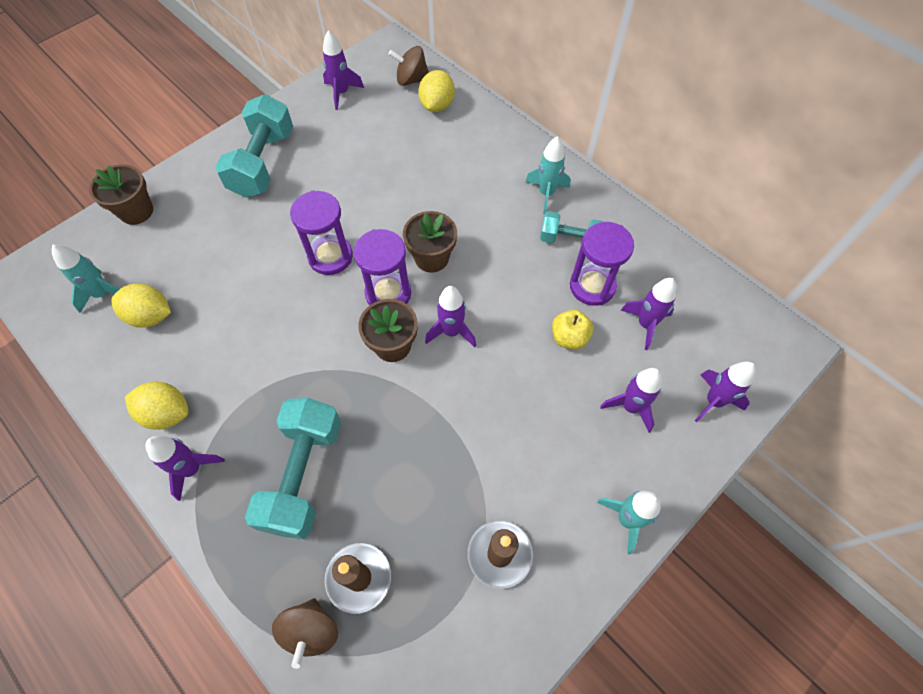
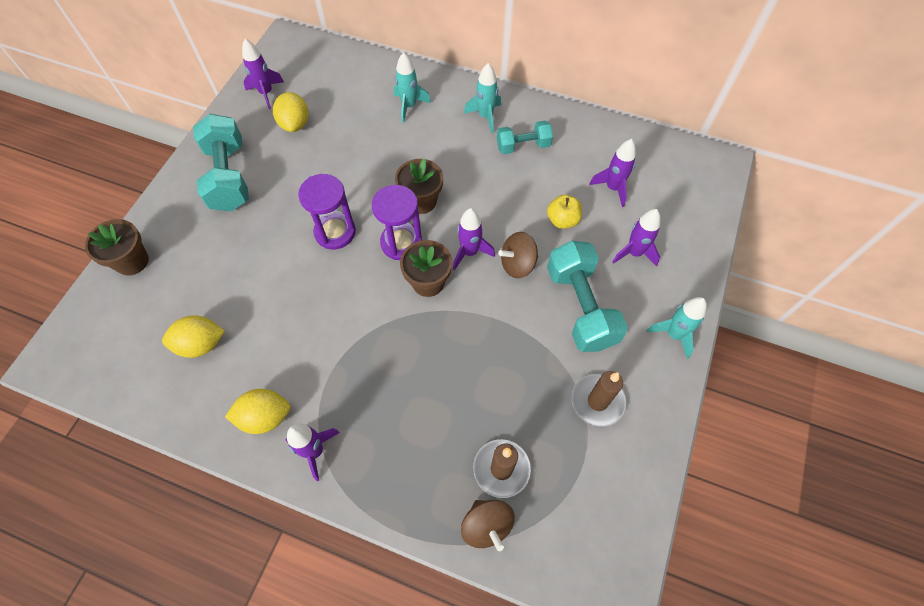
camera: 25 degrees left, 0 degrees up
turquoise rocket [52,245,119,313] -> turquoise rocket moved to [394,52,431,123]
turquoise dumbbell [245,398,341,539] -> turquoise dumbbell moved to [547,241,628,352]
brown spinning top [388,46,429,86] -> brown spinning top moved to [498,232,538,278]
yellow lemon [418,70,455,112] -> yellow lemon moved to [273,92,308,132]
purple hourglass [570,222,634,306] -> none
purple rocket [694,361,756,422] -> none

